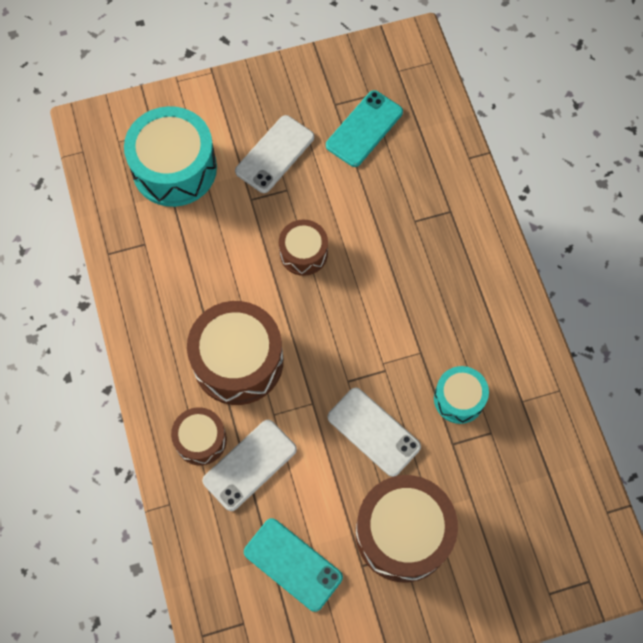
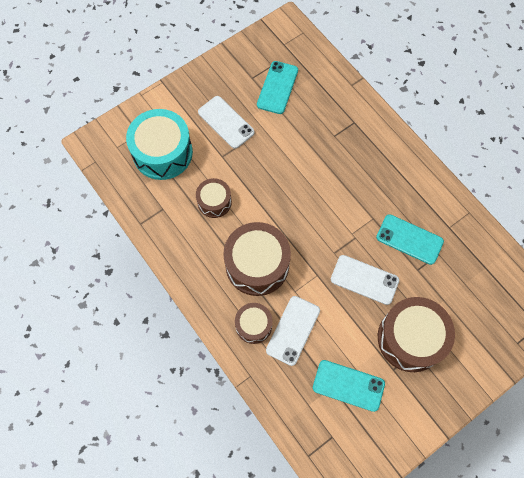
camera: 20 degrees left, 0 degrees up
white phone [235,115,314,193] -> white phone turned 60 degrees counterclockwise [198,96,255,149]
brown drum [279,220,328,276] -> brown drum moved to [196,178,232,218]
turquoise drum [434,366,489,424] -> turquoise phone [376,214,444,265]

